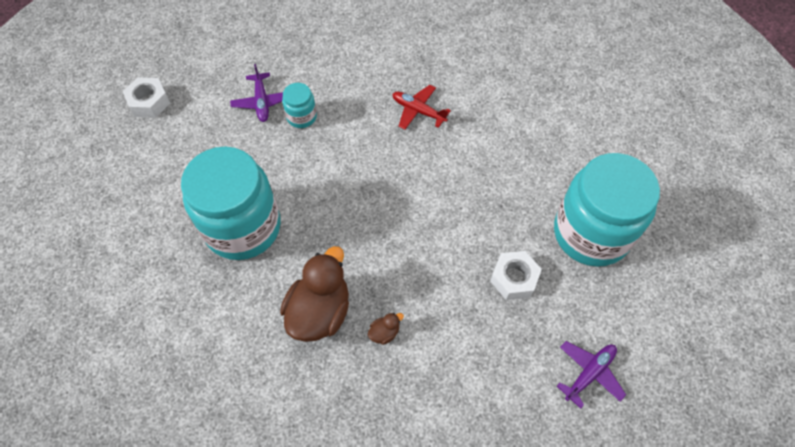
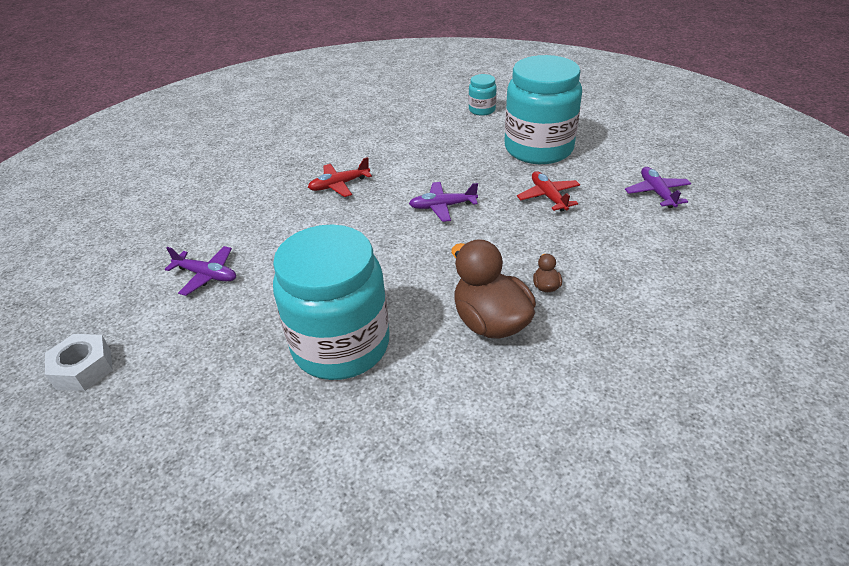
camera: 55 degrees left, 20 degrees down
turquoise jar [282,83,317,128] -> turquoise jar moved to [469,74,497,116]
white nut [490,251,542,300] -> red plane [517,171,580,212]
none -> purple plane [409,182,478,222]

